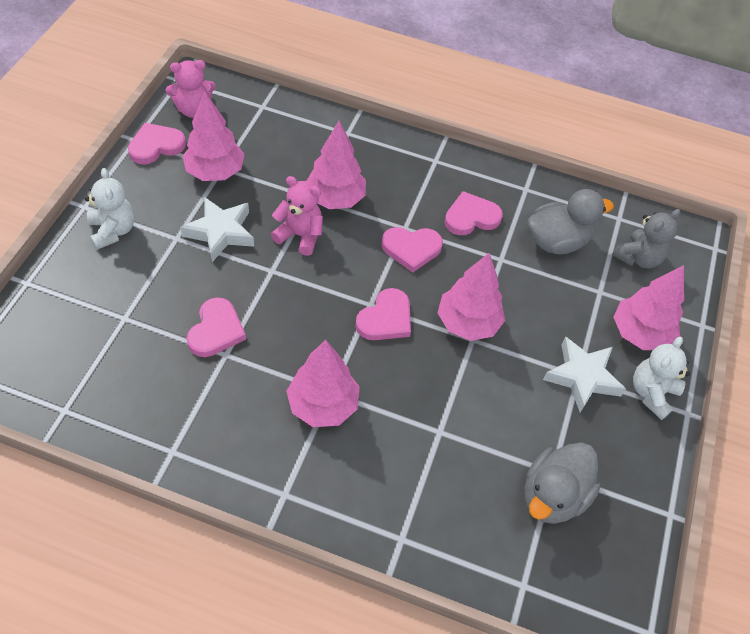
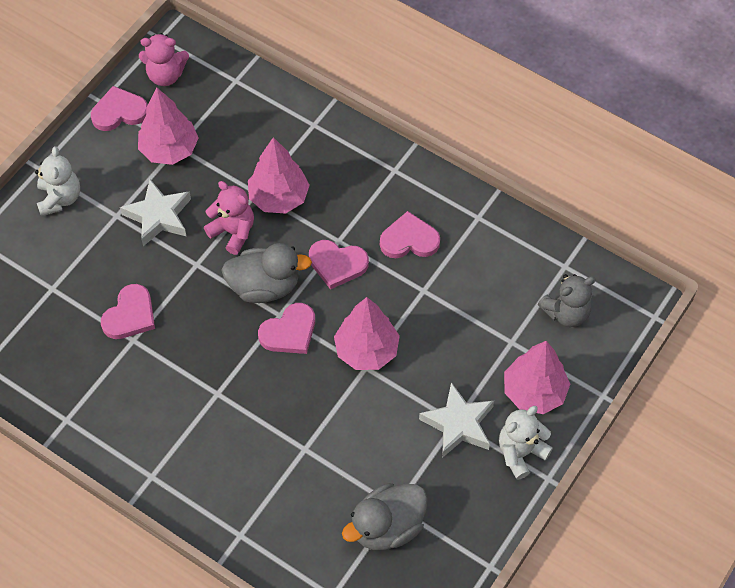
camera: 20 degrees right, 5 degrees up
pink tree [286,340,360,427] -> none
grey duck [527,189,614,254] -> grey duck moved to [222,243,312,303]

